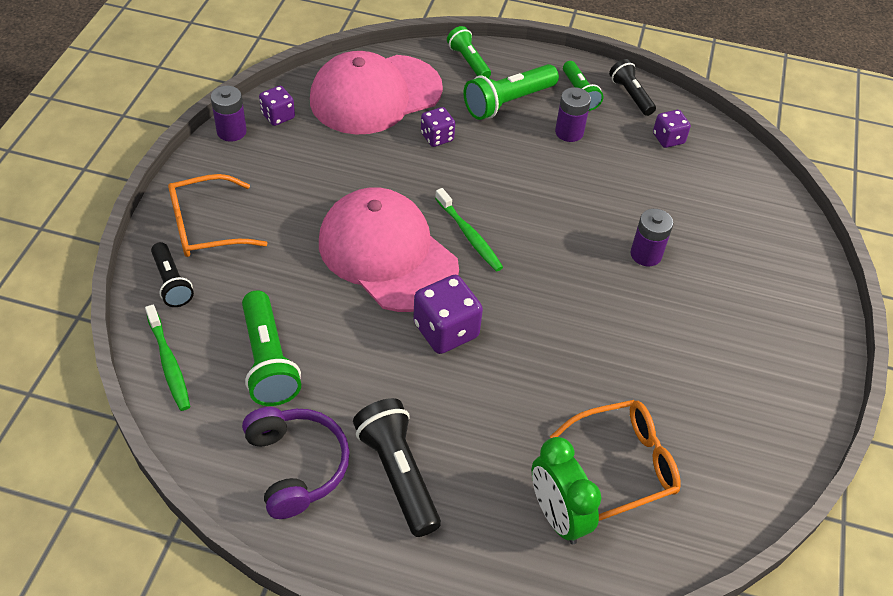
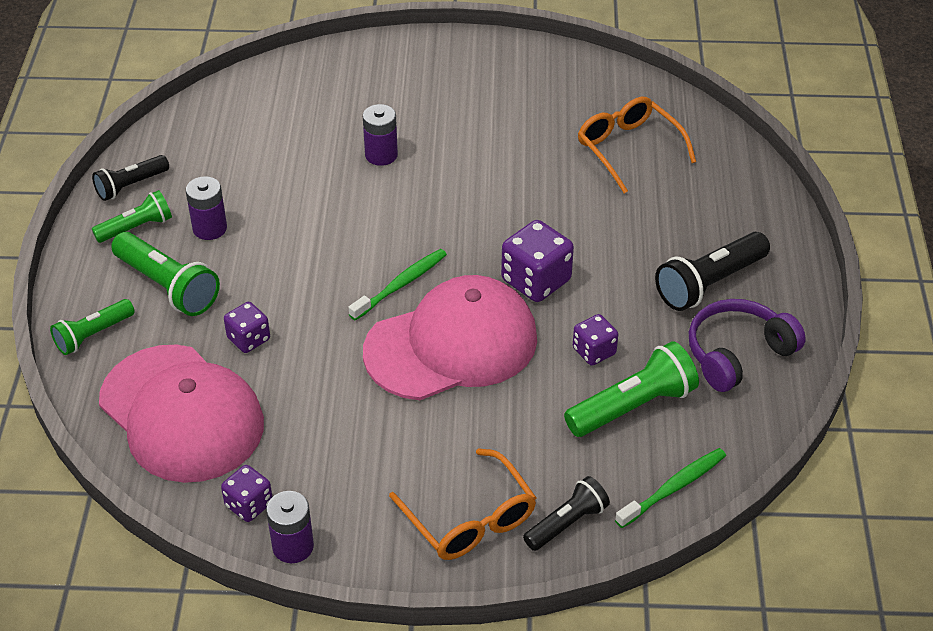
camera: 100 degrees left, 5 degrees down
pink cap [319,187,459,312] -> pink cap turned 150 degrees counterclockwise [363,275,537,400]
green clock [532,437,601,544] -> none
purple dice [653,110,691,148] -> purple dice moved to [573,314,618,366]

